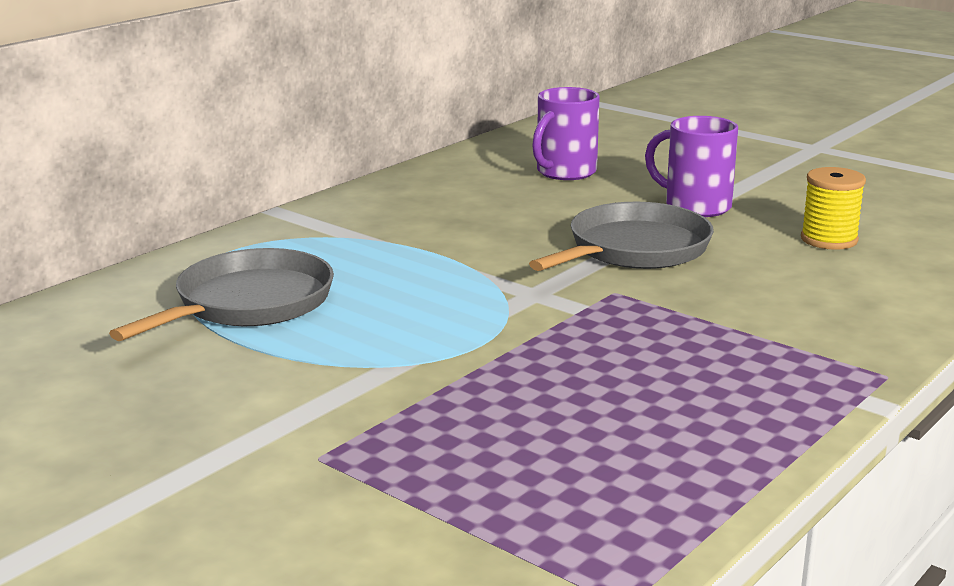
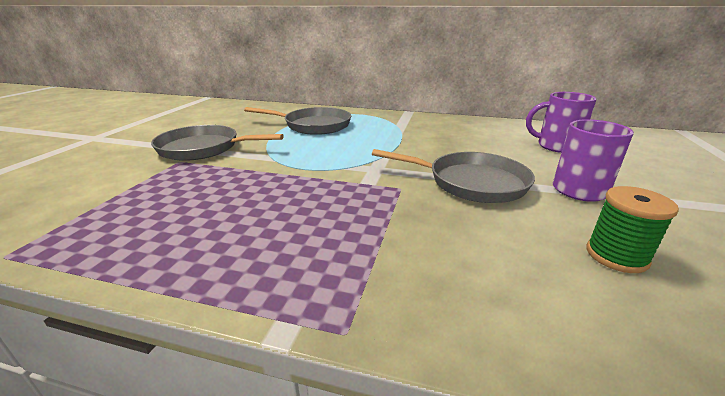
camera: 65 degrees right, 5 degrees up
yellow spool [801,167,866,250] -> green spool [586,186,679,273]
none -> grey pan [151,125,284,161]

